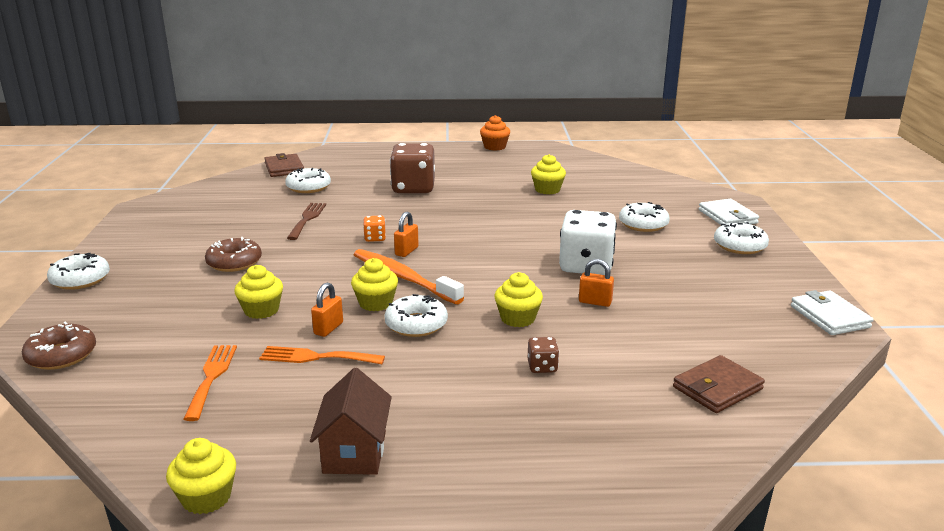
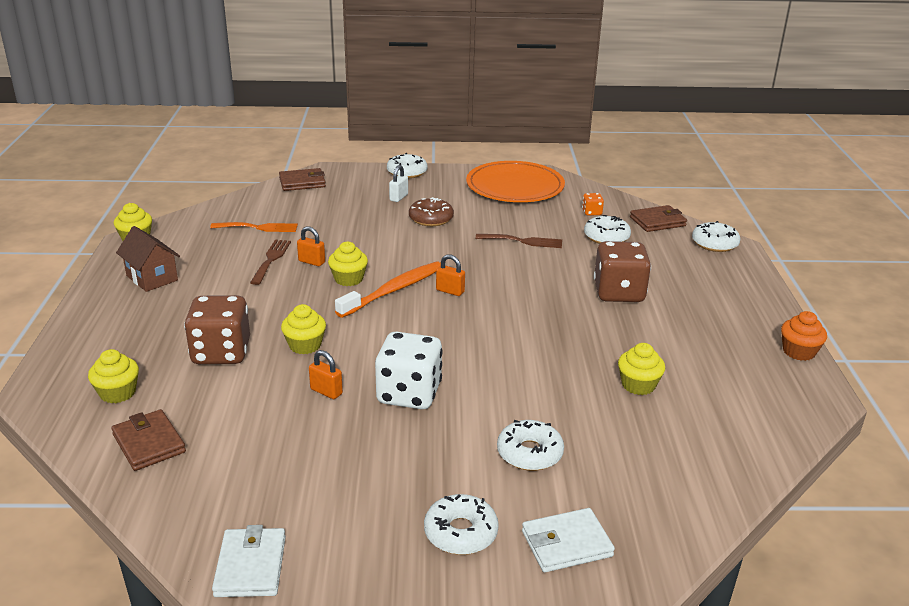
camera: 90 degrees right, 5 degrees up
brown donut [22,321,96,370] -> brown wallet [279,168,326,191]
yellow cupcake [234,265,283,319] -> yellow cupcake moved to [88,349,139,403]
orange fork [259,346,385,364] -> brown fork [250,240,291,285]
brown house [310,368,392,475] -> brown house turned 45 degrees clockwise [116,226,180,292]
orange dice [363,216,386,242] -> orange dice moved to [582,193,604,216]
white donut [385,294,448,337] -> white donut moved to [692,221,741,252]
brown dice [528,337,559,373] -> brown dice [184,295,250,364], size x2.26
orange padlock [579,259,614,307] -> orange padlock turned 75 degrees counterclockwise [309,350,343,399]
white wallet [791,290,873,335] -> white wallet turned 75 degrees counterclockwise [212,525,286,597]
none -> white padlock [389,165,408,202]
none -> orange plate [466,161,565,202]

